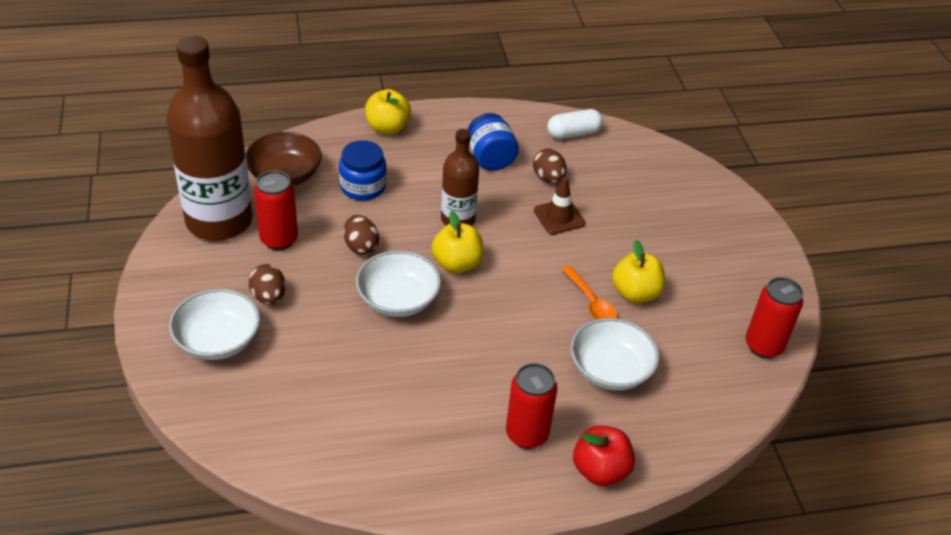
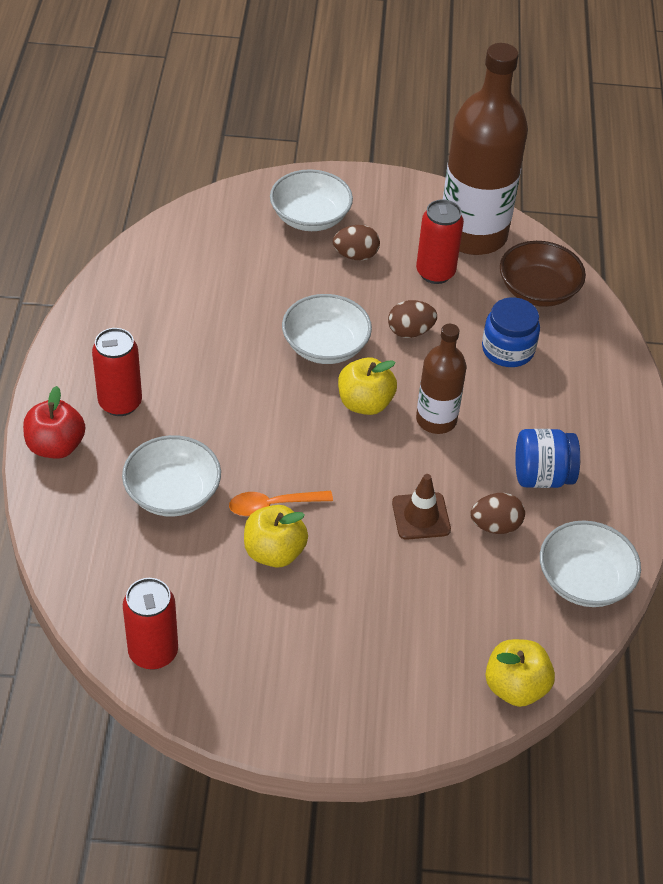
camera: 105 degrees right, 5 degrees up
yellow apple [365,89,411,135] -> yellow apple moved to [485,639,555,707]
white capsule [547,109,603,139] -> white bowl [540,520,641,607]

